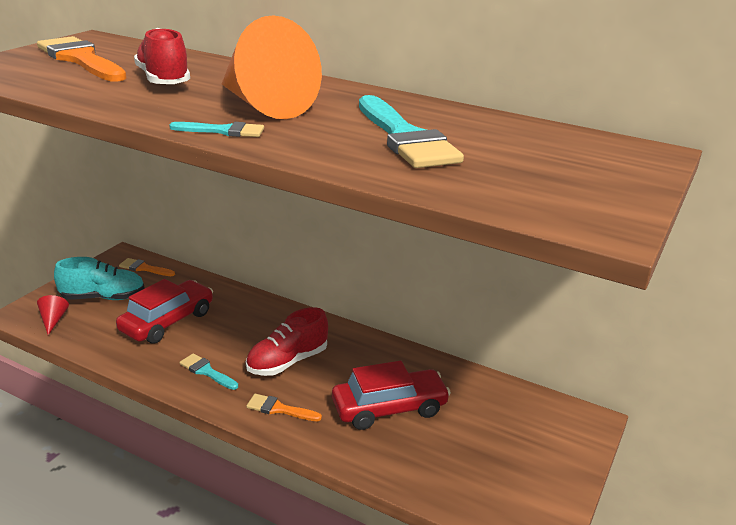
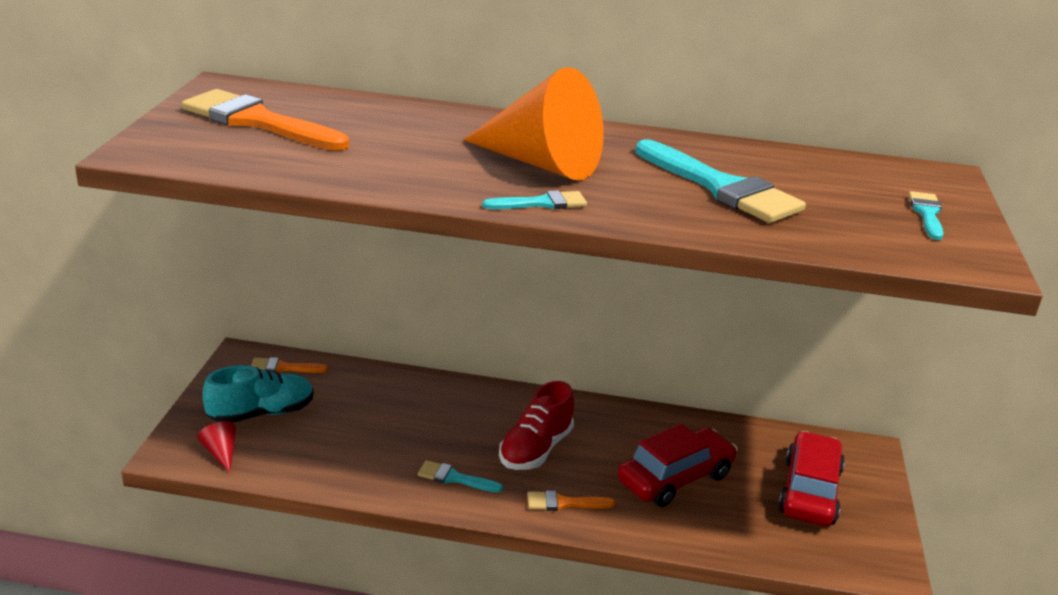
camera: 20 degrees left, 0 degrees up
red car [116,279,213,344] -> red car moved to [778,431,845,526]
red shoe [134,28,190,84] -> none
none -> turquoise brush [908,191,944,240]

